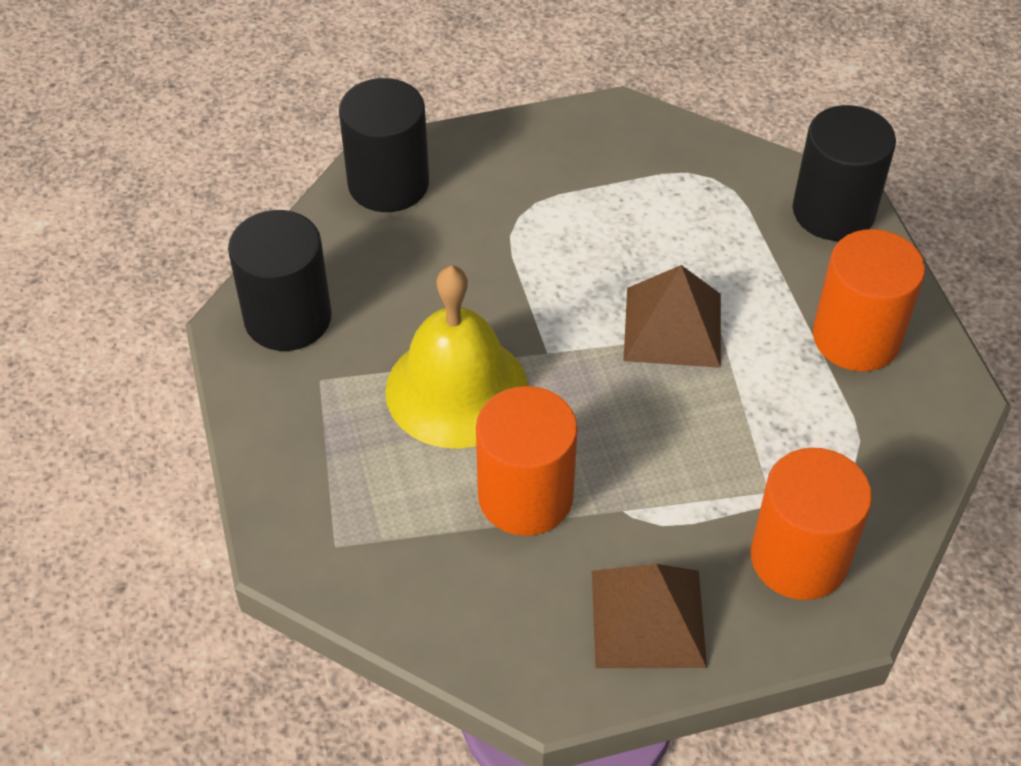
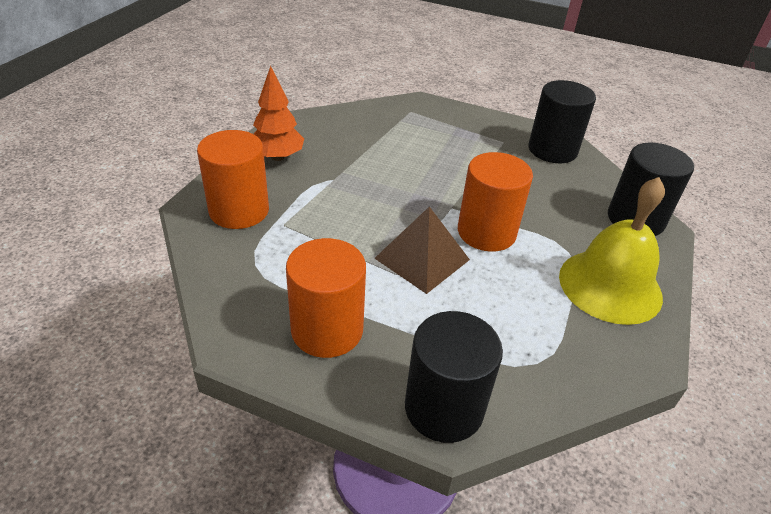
camera: 125 degrees right, 10 degrees down
yellow bell [385,266,528,449] -> yellow bell moved to [559,177,665,325]
orange cylinder [476,386,578,536] -> orange cylinder moved to [458,152,533,252]
brown pyramid [592,564,707,668] -> orange tree [253,66,304,161]

